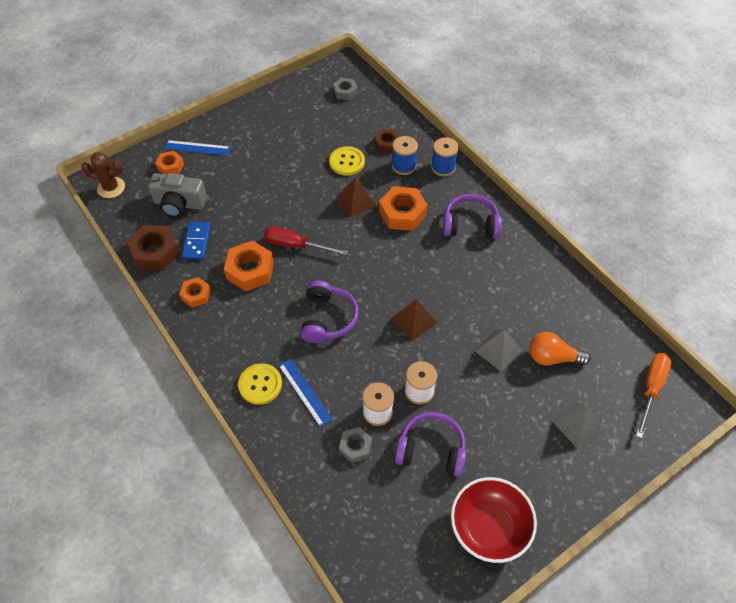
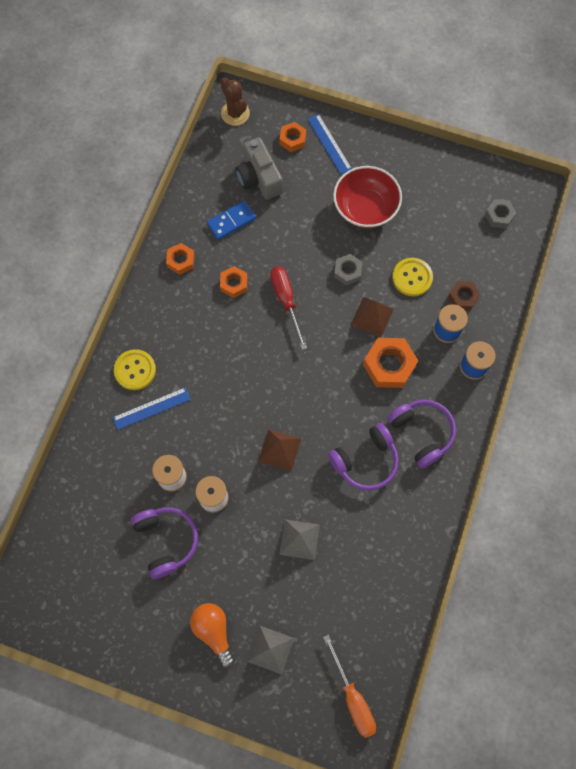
camera: 55 degrees right, 15 degrees up
brown nut [127,225,180,271] -> none
orange nut [224,241,274,292] -> orange nut [220,266,248,298], size x0.59
blue ruler [278,359,333,427] -> blue ruler turned 45 degrees clockwise [113,387,191,430]
purple headphones [300,280,359,343] -> purple headphones moved to [328,423,399,491]
grey nut [339,427,372,463] -> grey nut moved to [334,254,362,286]
red bowl [451,477,537,563] -> red bowl moved to [333,166,402,228]
orange light bulb [530,332,591,366] -> orange light bulb moved to [190,603,235,668]
orange screwdriver [636,353,671,438] -> orange screwdriver turned 75 degrees clockwise [323,635,376,738]

